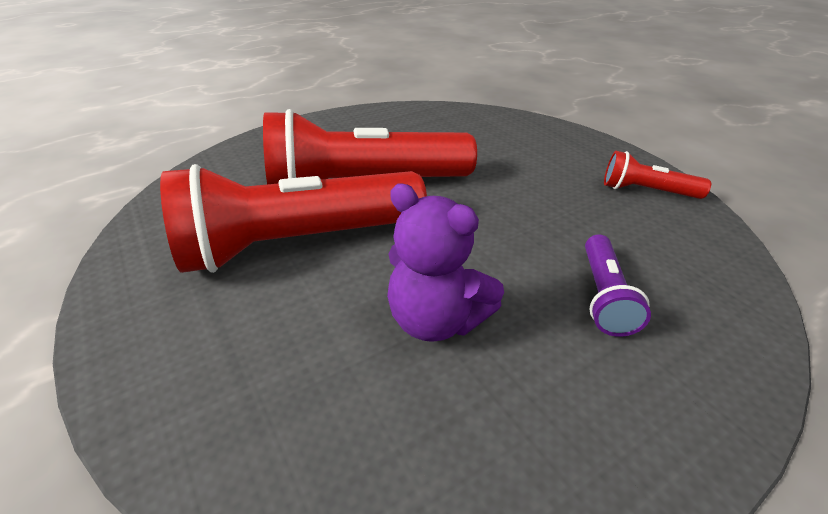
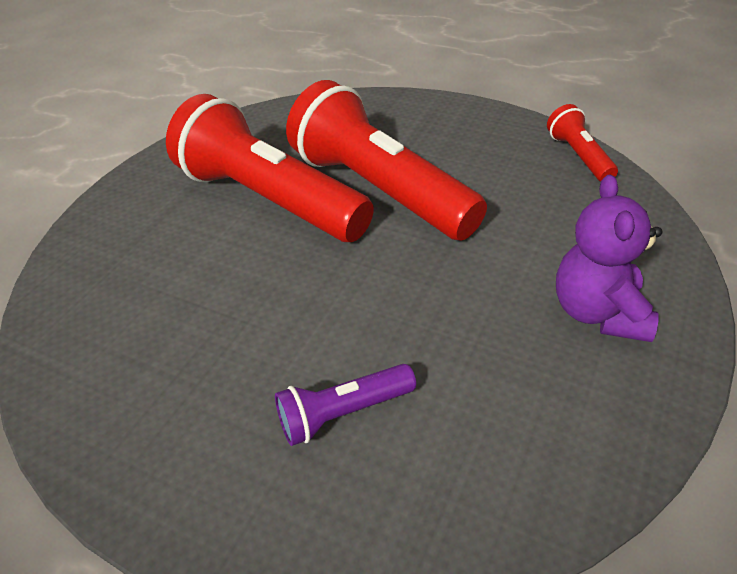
camera: 60 degrees right, 5 degrees up
purple teddy bear [387,183,504,342] -> purple teddy bear moved to [556,175,663,342]
red flashlight [604,151,711,199] -> red flashlight moved to [547,104,618,182]

